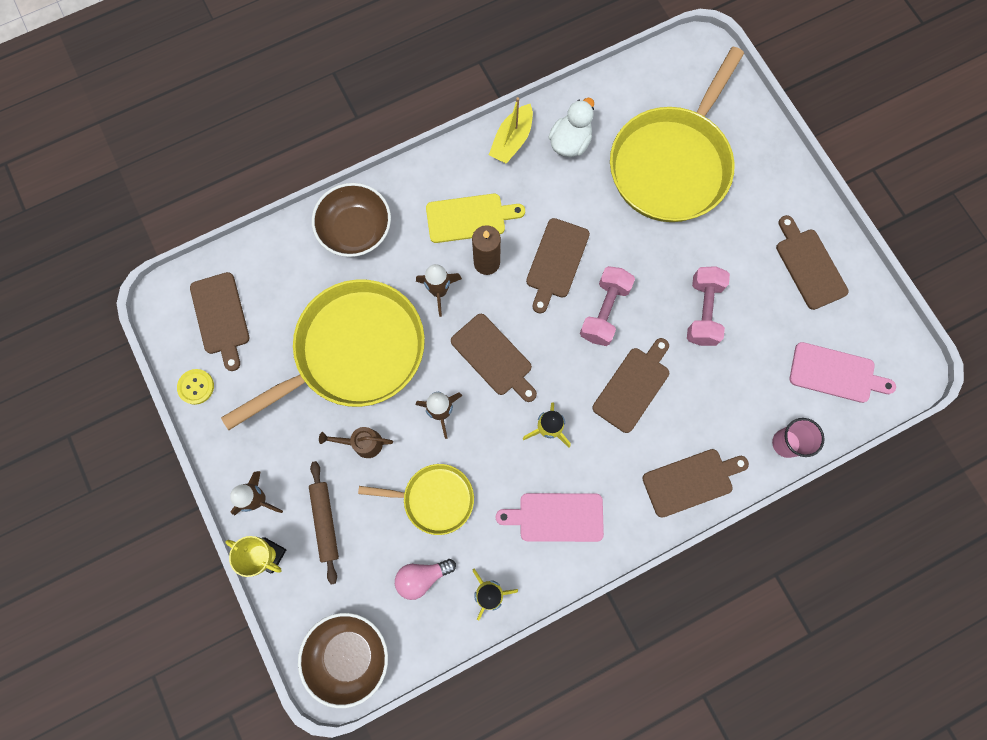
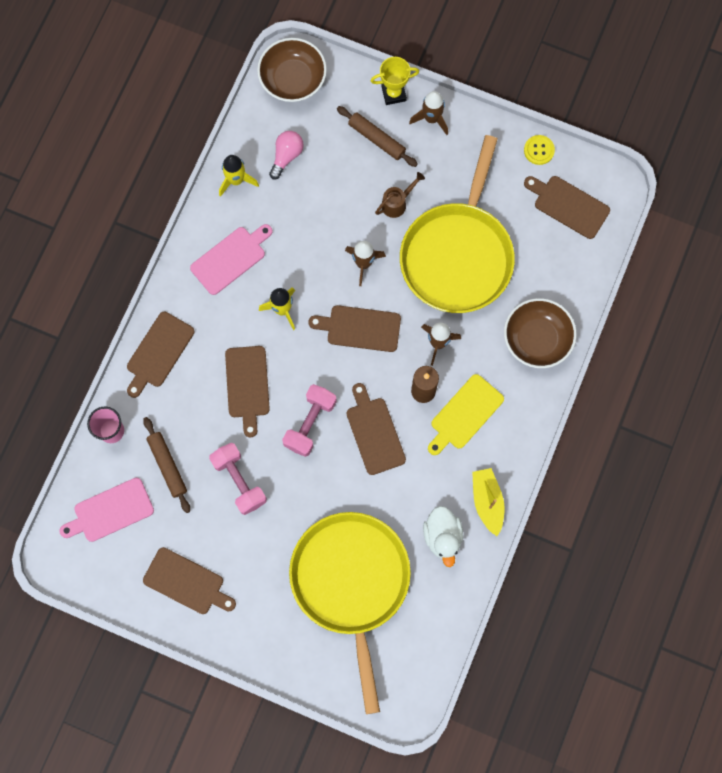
camera: 140 degrees right, 0 degrees up
yellow pan [358,464,474,535] -> none
pink dumbbell [580,266,635,346] -> pink dumbbell turned 45 degrees clockwise [282,384,337,457]
none -> brown rolling pin [143,417,190,513]

